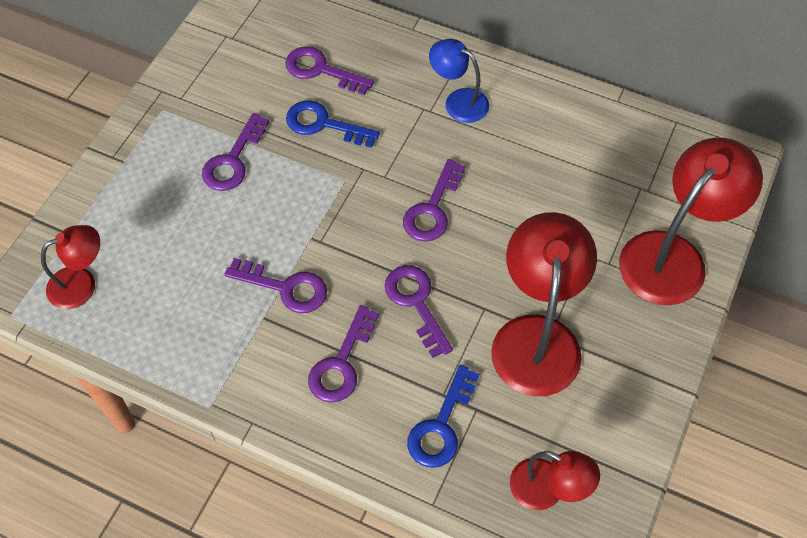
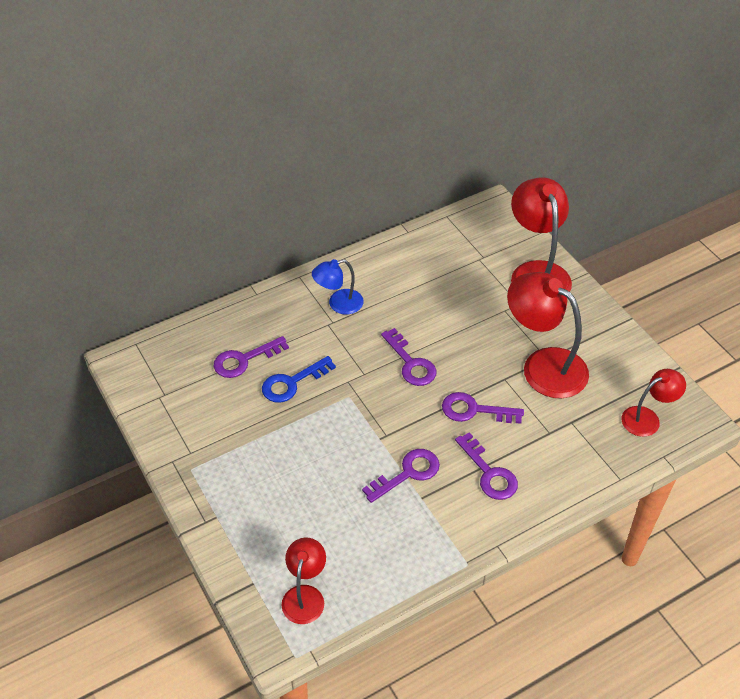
camera: 55 degrees left, 10 degrees down
purple key [202,113,269,191] -> none
blue key [407,365,479,468] -> none

